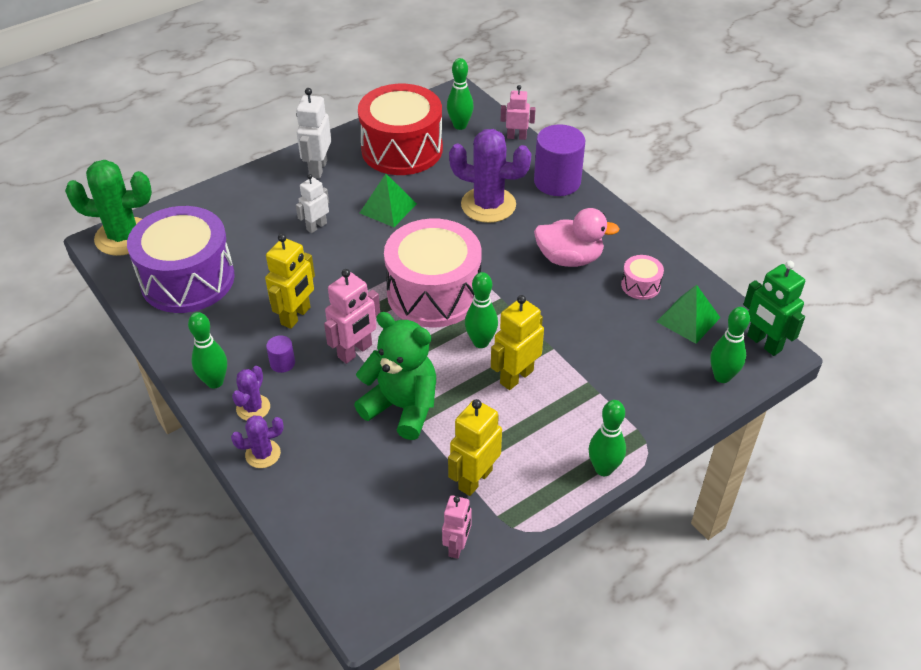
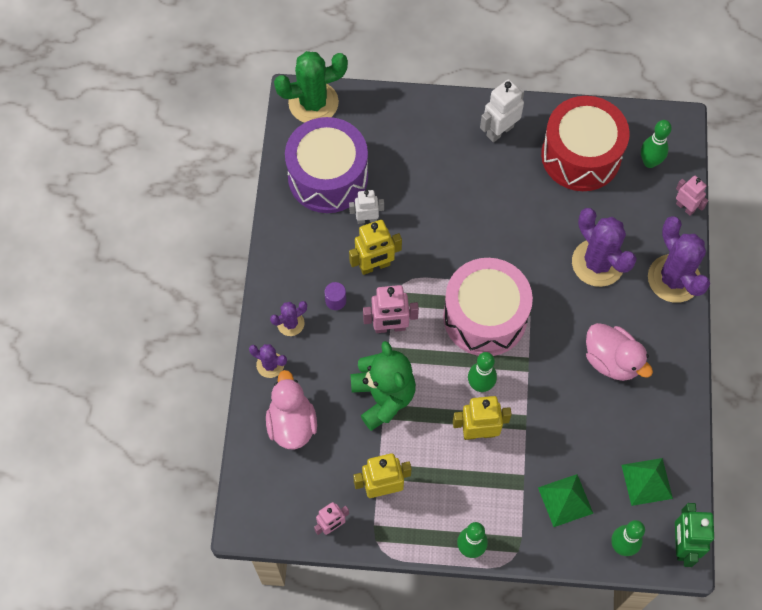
camera: 40 degrees right, 20 degrees up
green cactus [65,160,152,256] -> green cactus turned 60 degrees counterclockwise [274,51,348,123]
green bowling pin [188,312,227,389] -> none
white robot [296,174,329,233] -> white robot moved to [349,190,384,224]
green pyramid [360,174,417,227] -> green pyramid moved to [538,474,594,527]
purple cylinder [534,124,585,196] -> purple cactus [648,216,710,303]
pink drum [621,255,664,300] -> none
none -> pink duck [266,370,317,450]

